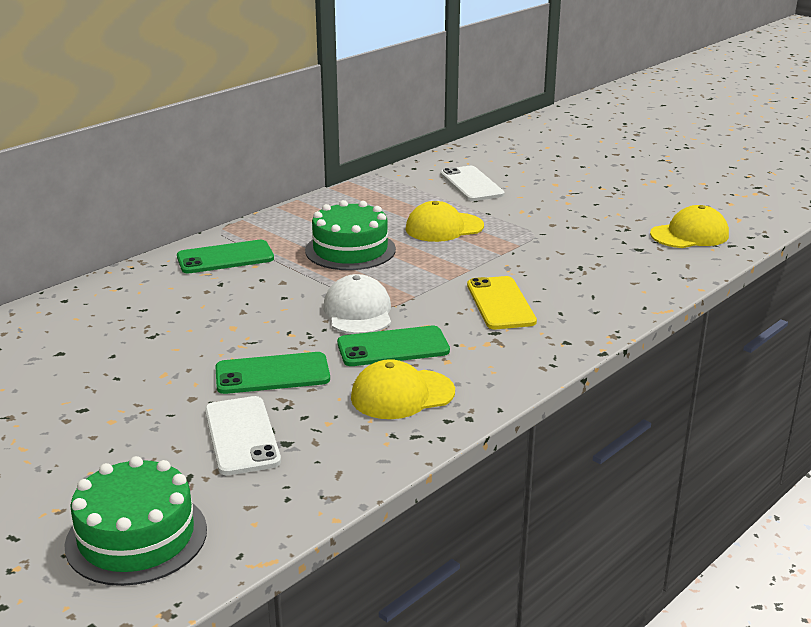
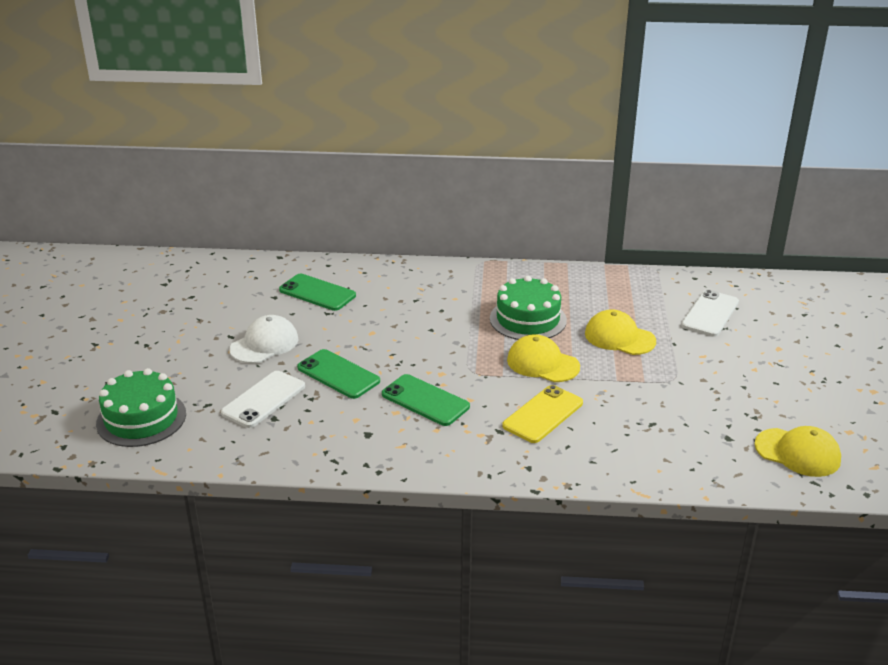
camera: 50 degrees right, 5 degrees up
green phone [177,240,274,274] -> green phone moved to [279,274,356,311]
white cap [323,274,391,334] -> white cap moved to [229,315,299,363]
yellow cap [351,359,455,419] -> yellow cap moved to [507,334,580,382]

